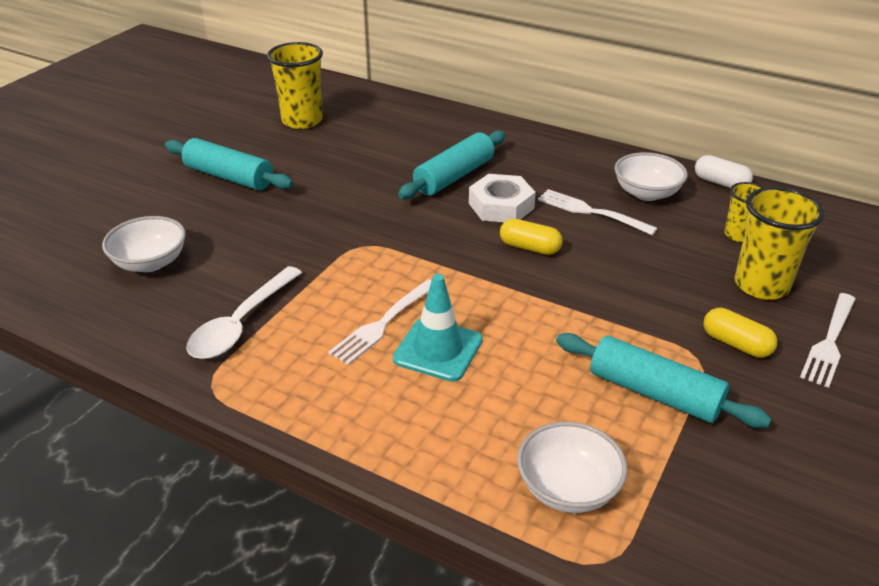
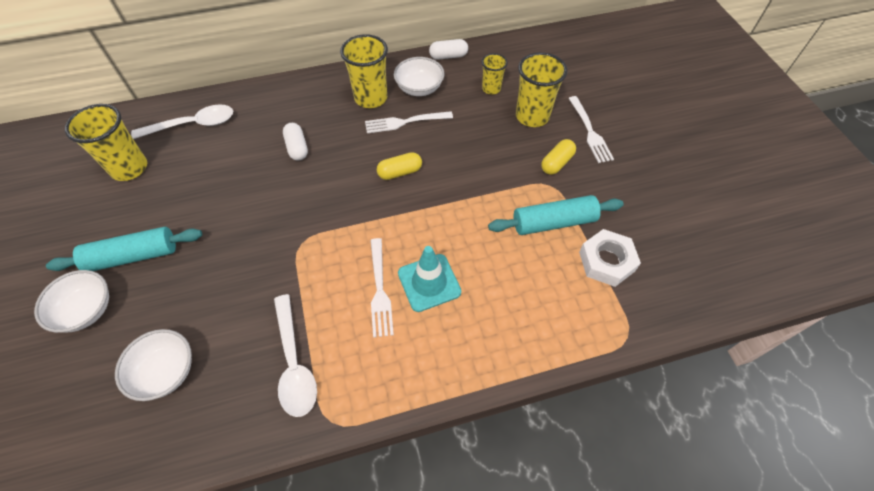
camera: 45 degrees left, 20 degrees up
turquoise rolling pin [398,131,505,199] -> white capsule [283,123,308,160]
white nut [469,174,536,222] -> white nut moved to [579,229,641,287]
white bowl [517,421,627,513] -> white bowl moved to [34,270,109,333]
yellow capsule [704,308,777,358] -> yellow capsule turned 45 degrees counterclockwise [541,139,576,175]
none -> white spoon [131,104,233,139]
none -> yellow cup [340,34,388,108]

